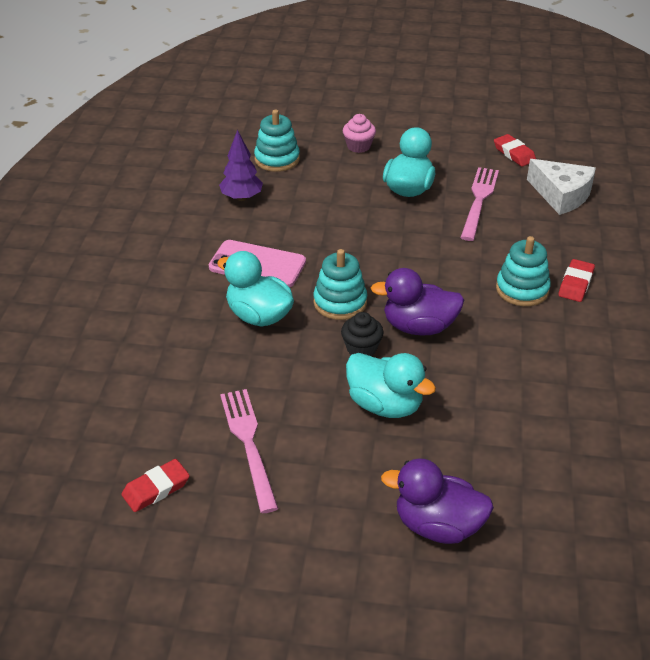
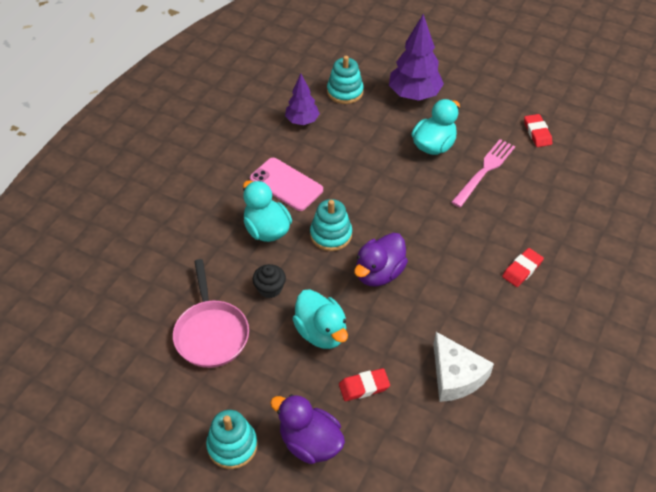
camera: 20 degrees right, 10 degrees up
red eraser [121,459,190,512] -> red eraser moved to [339,368,390,401]
pink fork [220,389,278,513] -> pink pan [173,259,249,368]
black cupcake [341,312,384,356] -> black cupcake moved to [253,264,286,298]
pink cupcake [343,114,376,153] -> purple tree [389,14,444,101]
purple duck [371,268,464,336] -> purple duck turned 75 degrees counterclockwise [354,233,408,287]
turquoise stacking toy [496,236,551,306] -> turquoise stacking toy moved to [206,410,258,469]
white cheese [527,159,596,215] -> white cheese moved to [433,332,494,402]

